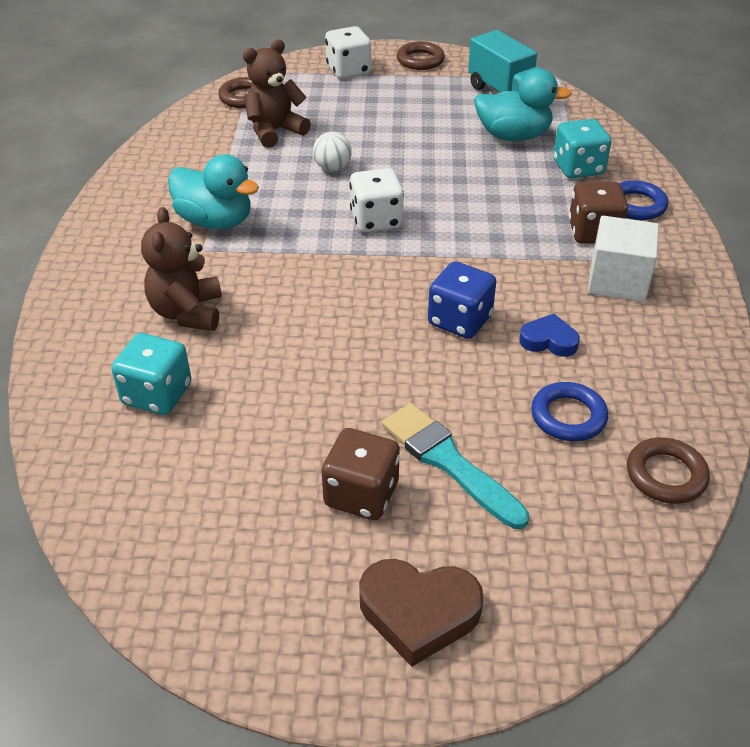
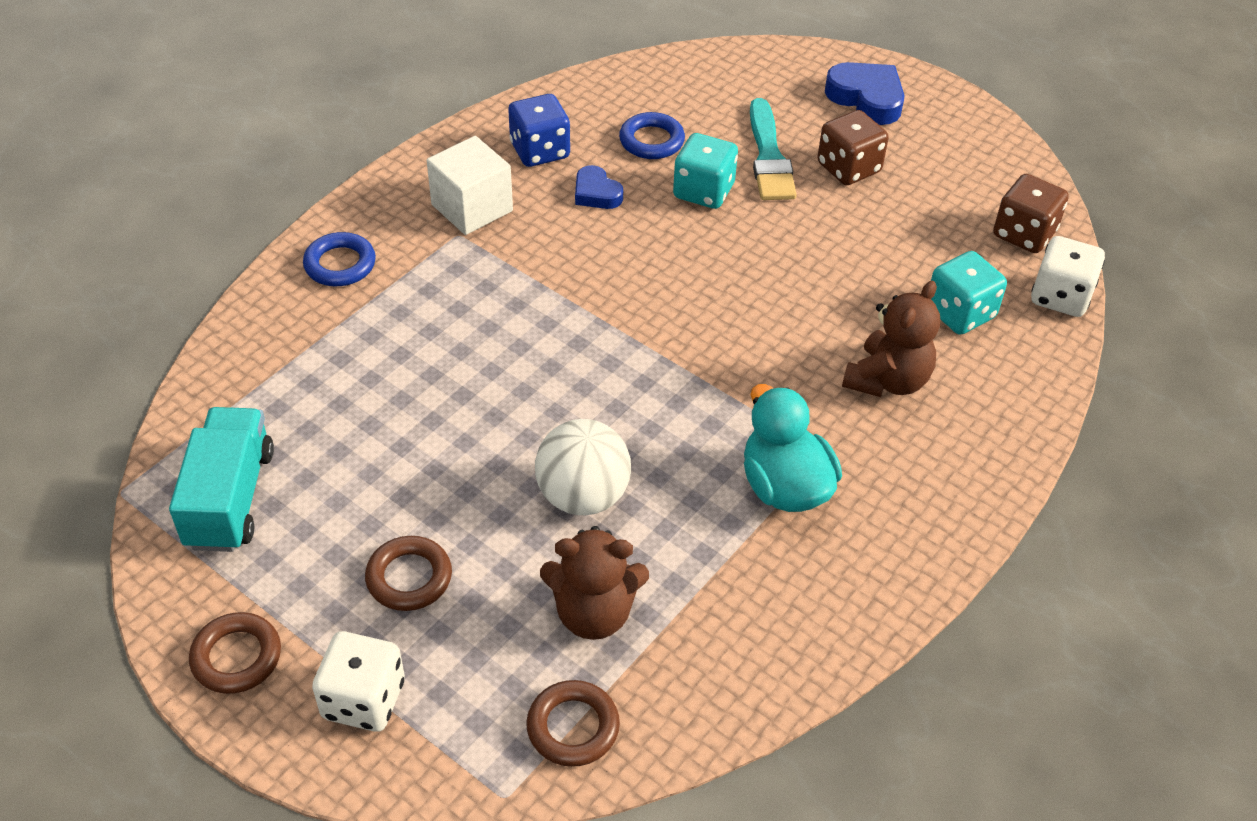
camera: 145 degrees left, 5 degrees up
white ball [313,132,352,171] -> white ball [535,419,631,515], size x1.70
white dice [349,168,404,232] -> white dice moved to [1031,236,1105,317]
brown heart [359,559,484,667] -> blue heart [825,62,905,125]
blue dice [428,261,496,339] -> blue dice moved to [508,94,570,167]
turquoise duck [474,69,572,141] -> none
turquoise dice [553,119,611,179] -> turquoise dice moved to [673,133,738,209]
brown dice [569,181,628,244] -> brown dice moved to [993,174,1069,253]
brown ring [627,437,710,504] -> brown ring moved to [365,536,452,611]

